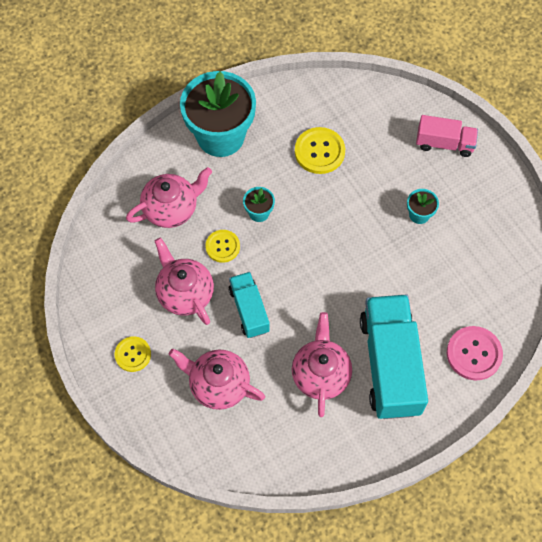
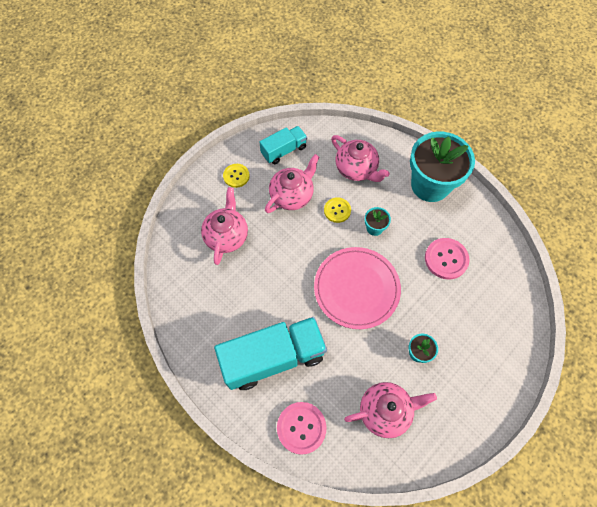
camera: 75 degrees right, 0 degrees up
turquoise truck [228,272,270,338] -> turquoise truck moved to [259,126,307,164]
pink teapot [292,312,352,417] -> pink teapot moved to [344,382,437,438]
yellow button [295,127,345,174] -> pink button [425,238,470,280]
pink truck [416,115,478,157] -> none
none -> pink plate [314,247,401,329]

